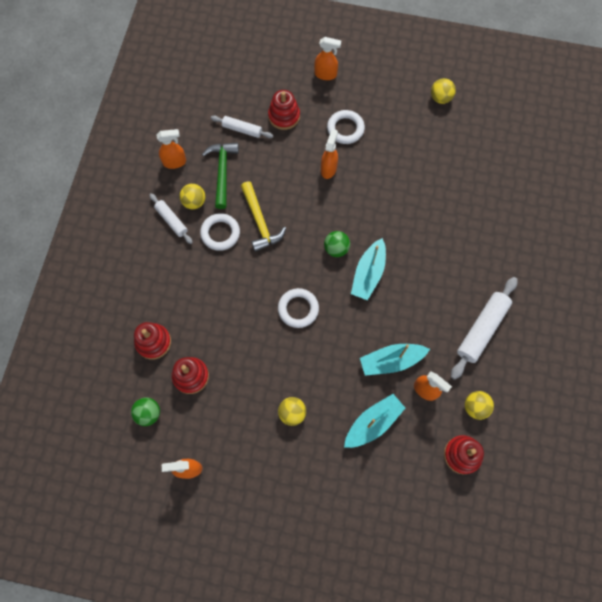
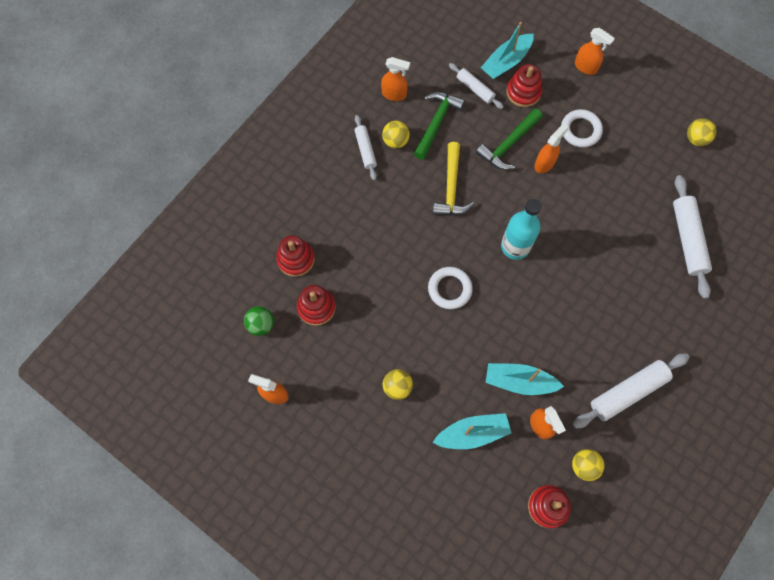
camera: 25 degrees right, 0 degrees up
white ring [200,213,240,251] -> none
green ball [324,231,350,257] -> turquoise bottle [501,198,542,260]
turquoise boat [351,238,386,300] -> turquoise boat moved to [481,22,534,79]
none -> green hammer [476,109,543,170]
none -> white rolling pin [673,175,712,299]

